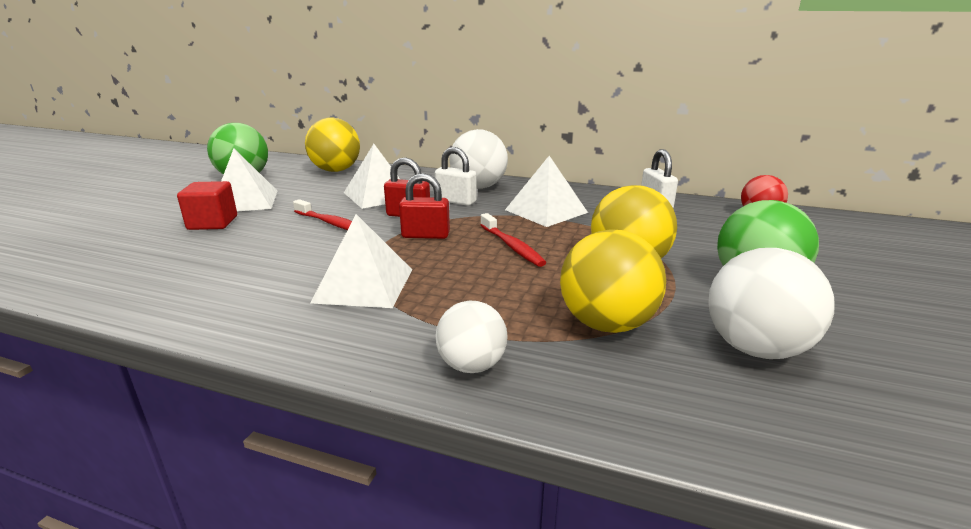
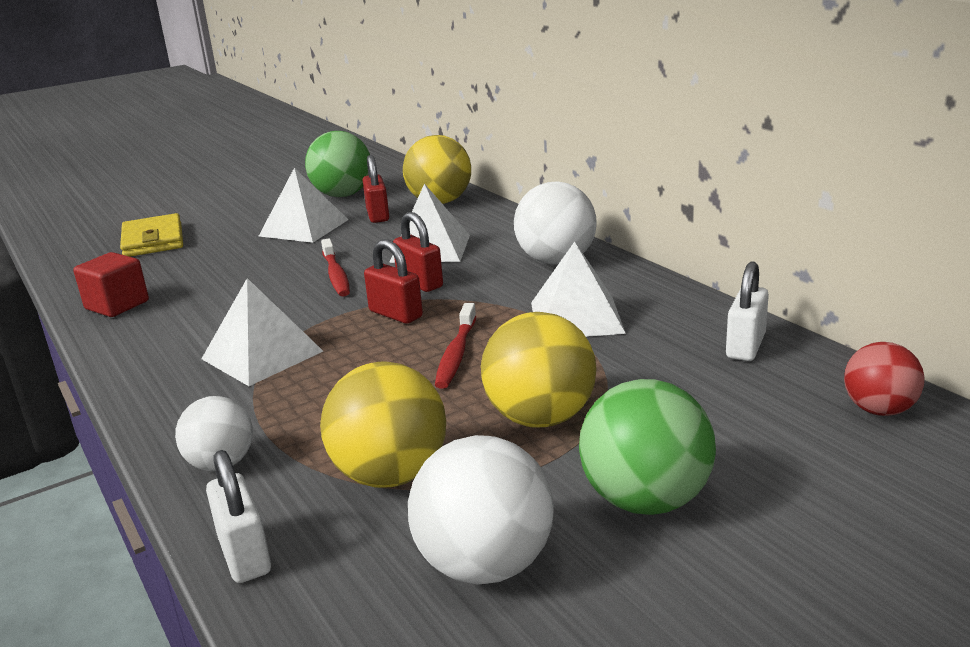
camera: 40 degrees right, 0 degrees up
red cube [177,181,237,230] -> red cube moved to [73,252,149,317]
white padlock [435,147,477,206] -> white padlock moved to [206,450,271,583]
none -> yellow wallet [120,213,183,257]
none -> red padlock [363,155,389,223]

